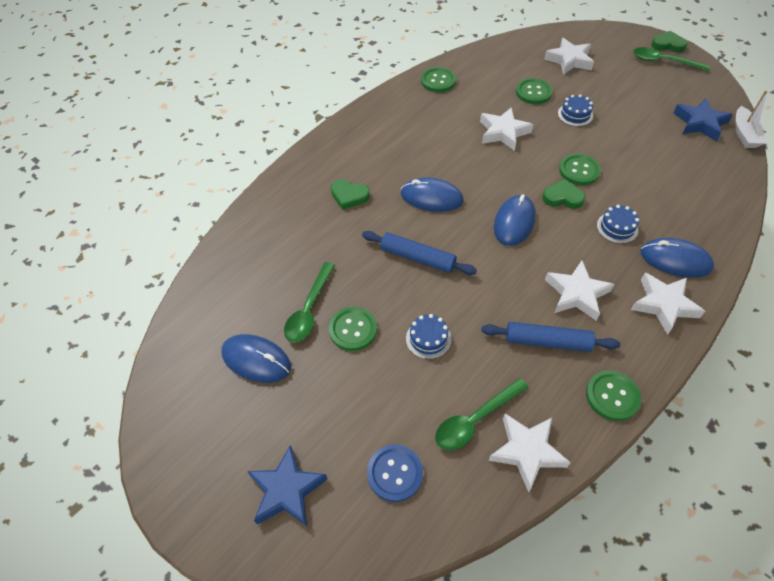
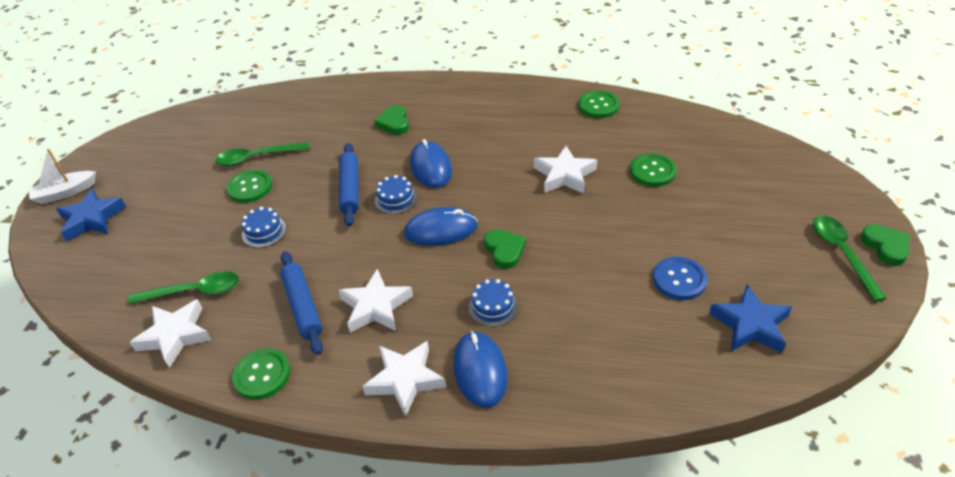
camera: 60 degrees right, 10 degrees down
blue mouse [221,334,291,383] -> none
blue button [367,444,423,502] -> blue button moved to [653,257,708,300]
green spoon [435,378,529,450] -> green spoon turned 150 degrees clockwise [128,271,239,304]
white star [544,38,594,75] -> none
blue cake [558,94,593,126] -> blue cake moved to [375,175,417,214]
green button [559,154,601,185] -> none
white boat [735,91,767,148] -> white boat moved to [28,149,96,204]

